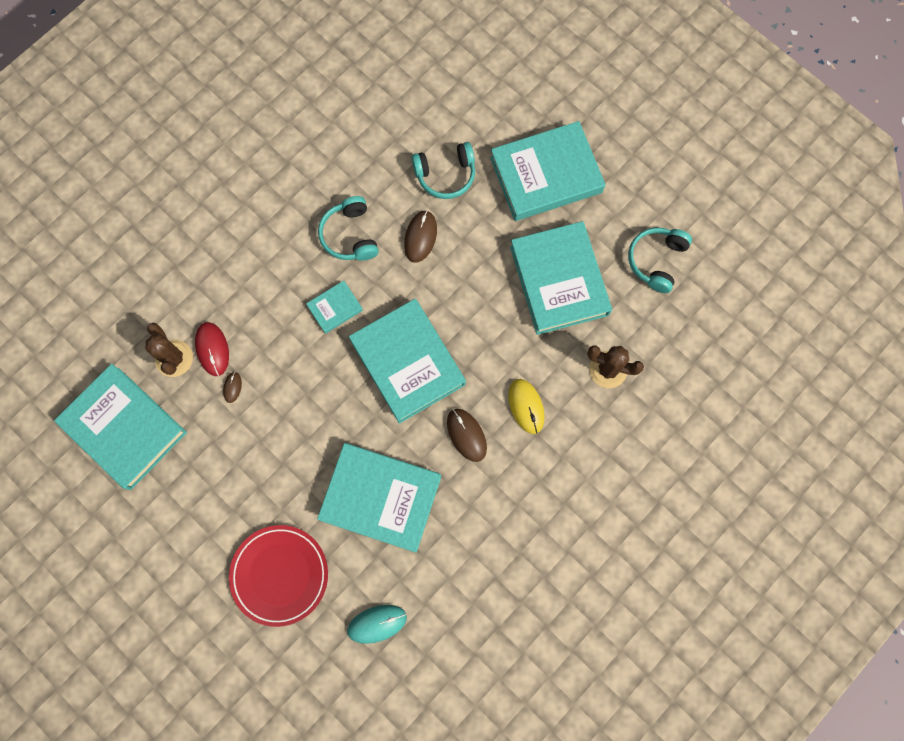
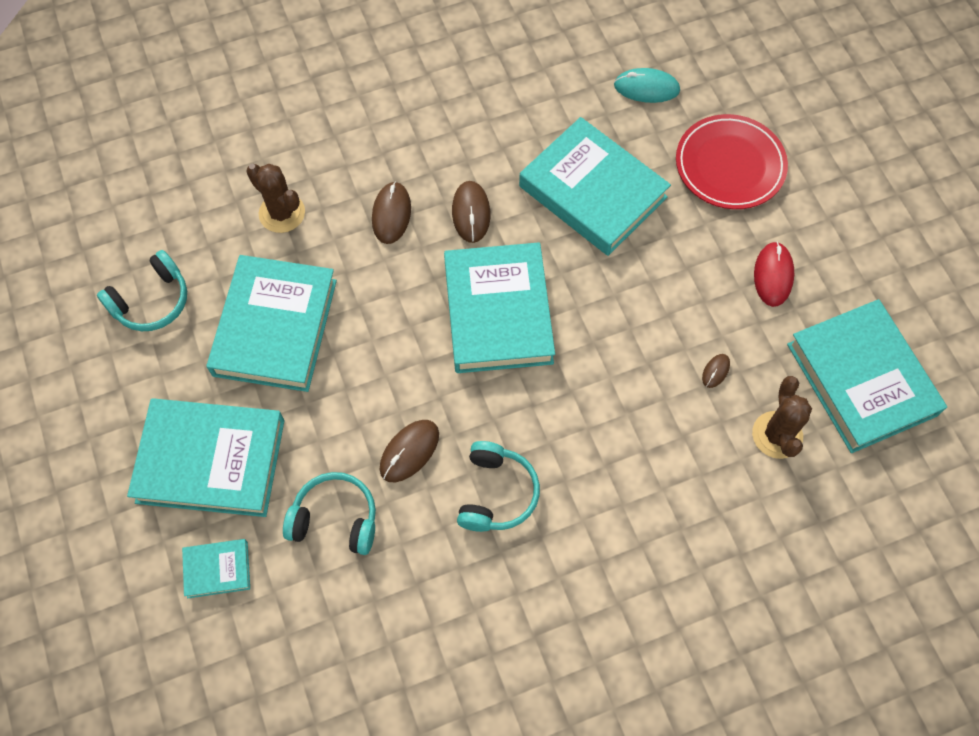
camera: 155 degrees left, 10 degrees down
red mouse [195,322,229,376] -> red mouse moved to [754,242,794,307]
turquoise book [306,281,363,334] -> turquoise book moved to [182,539,250,599]
yellow mouse [508,379,545,434] -> brown mouse [372,181,411,244]

